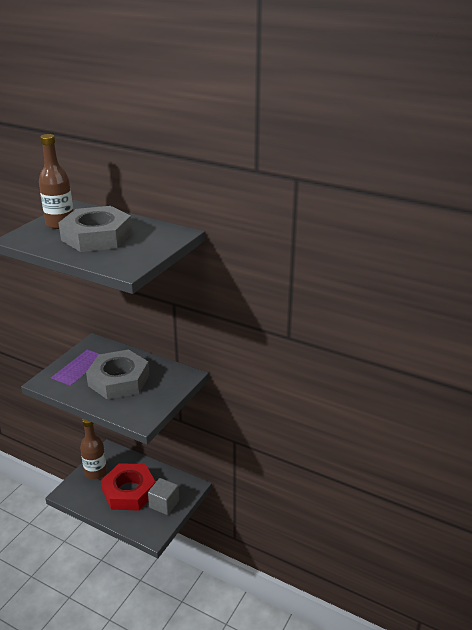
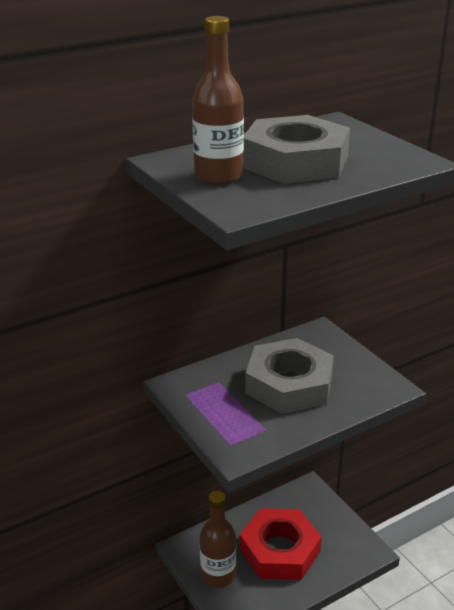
camera: 60 degrees left, 0 degrees up
grey cube [148,478,179,515] -> none

